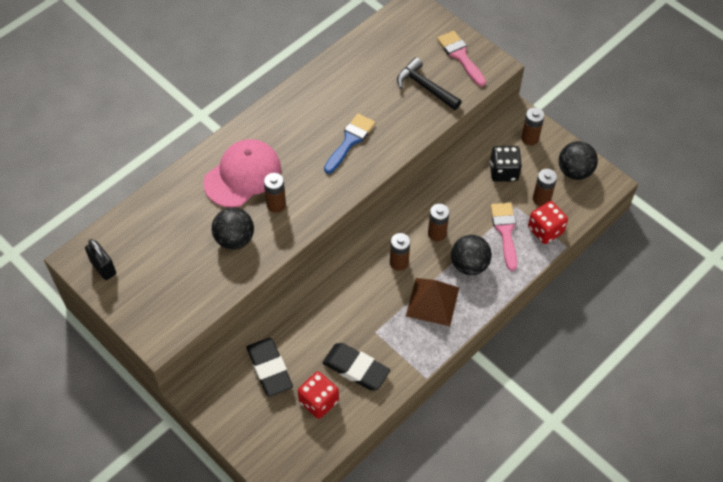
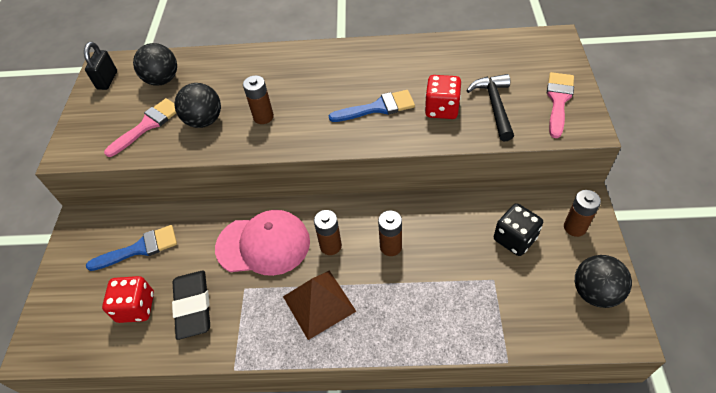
camera: 50 degrees right, 5 degrees down
pink cap [203,139,281,207] -> pink cap moved to [215,210,310,276]
black eraser [247,338,293,397] -> blue brush [86,225,177,271]
black ball [451,235,492,275] -> black ball moved to [133,43,177,86]
pink brush [491,203,517,271] -> pink brush moved to [104,98,176,157]
red dice [528,201,568,244] -> red dice moved to [425,75,461,119]
brown battery [533,169,557,206] -> none

